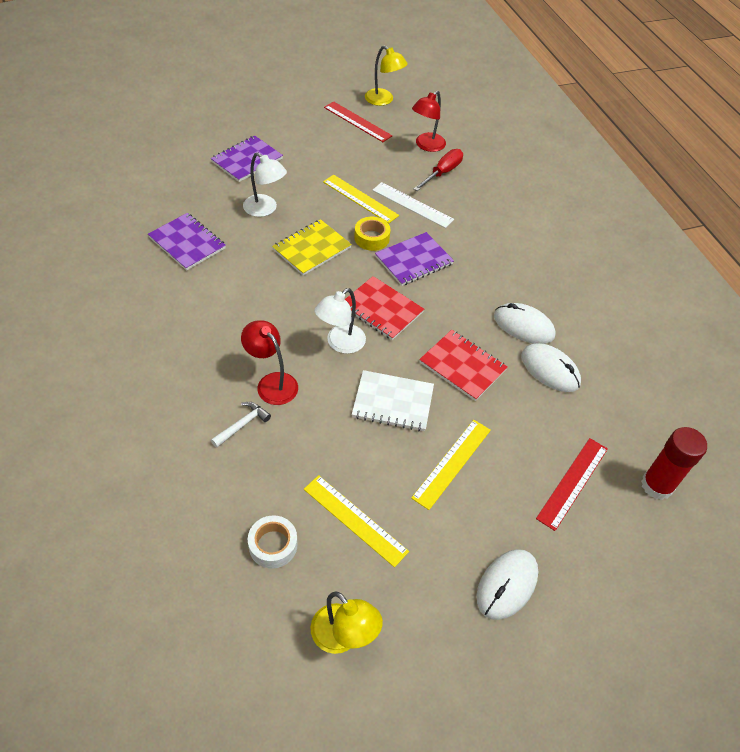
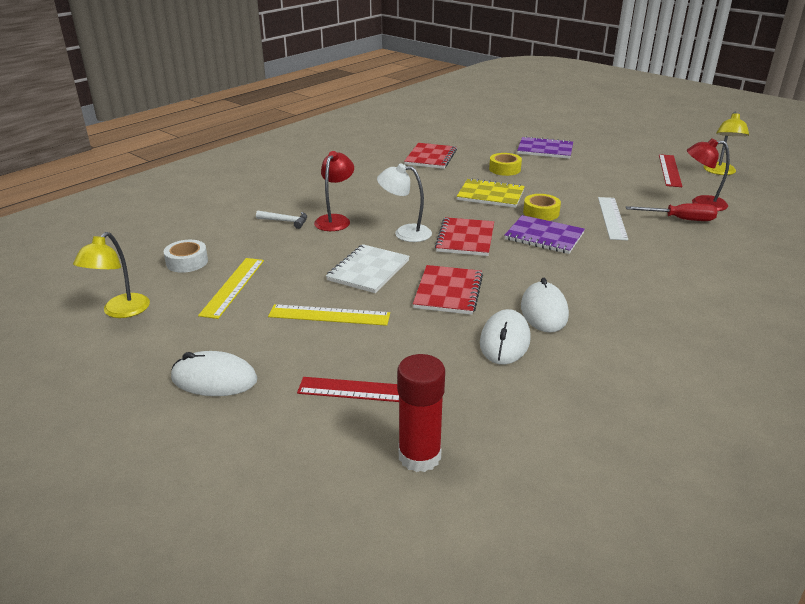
camera: 65 degrees right, 20 degrees down
purple notebook [148,213,226,271] -> red notebook [404,143,457,169]
white lamp [243,153,287,217] -> yellow tape [489,153,522,176]
yellow ruler [323,175,399,223] -> none
white notebook [352,370,434,431] -> white notebook turned 45 degrees clockwise [326,244,410,293]

